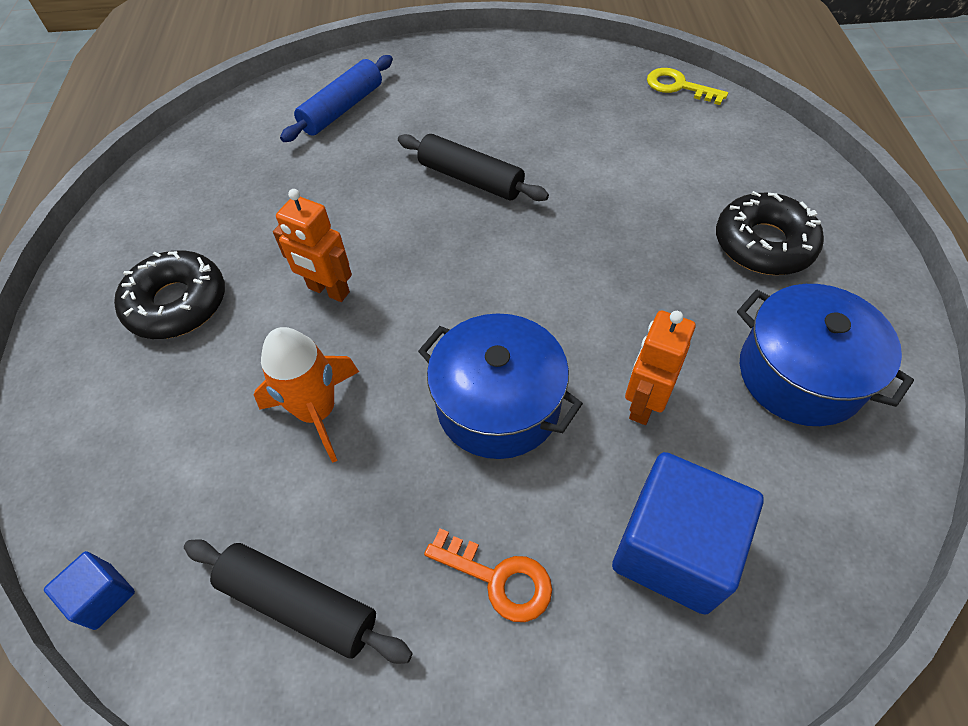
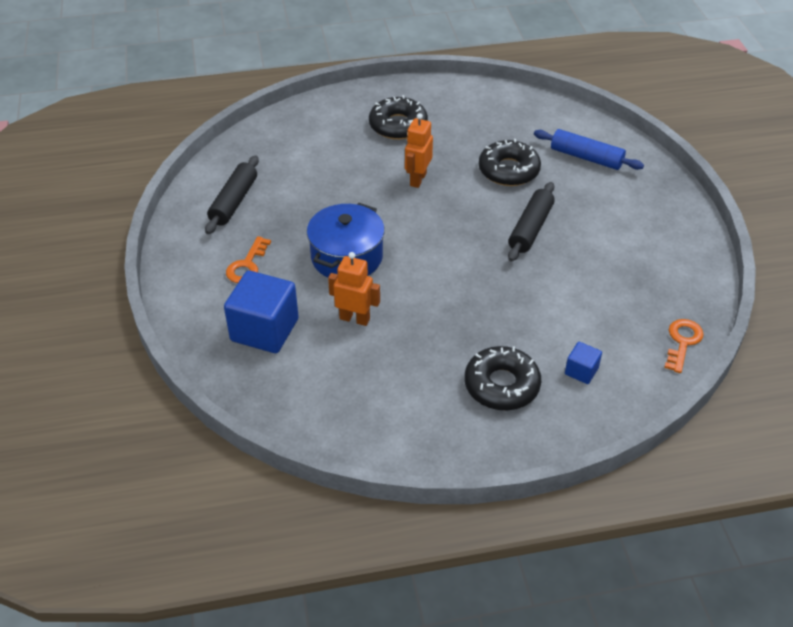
camera: 80 degrees right, 10 degrees down
blue cube [44,551,135,630] -> blue cube moved to [565,342,602,384]
orange rocket [254,327,359,463] -> none
yellow key [647,68,728,105] -> orange key [664,319,704,373]
blue pot [737,284,914,426] -> none
none -> black donut [479,139,541,186]

